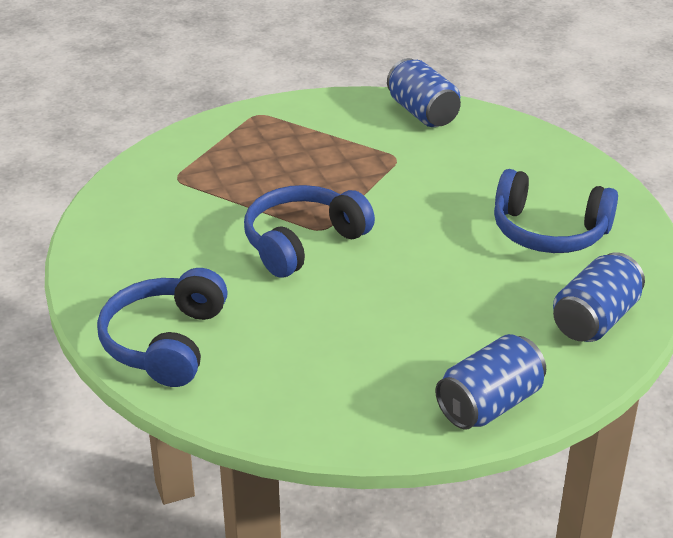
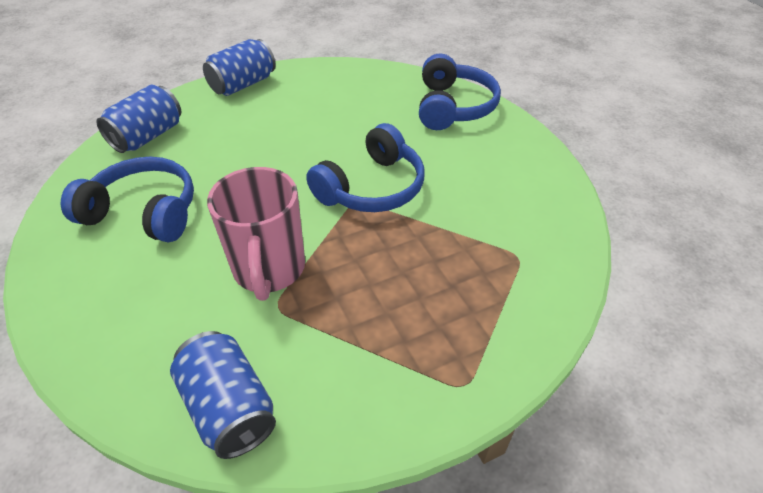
camera: 175 degrees right, 10 degrees up
none -> pink mug [207,167,305,301]

